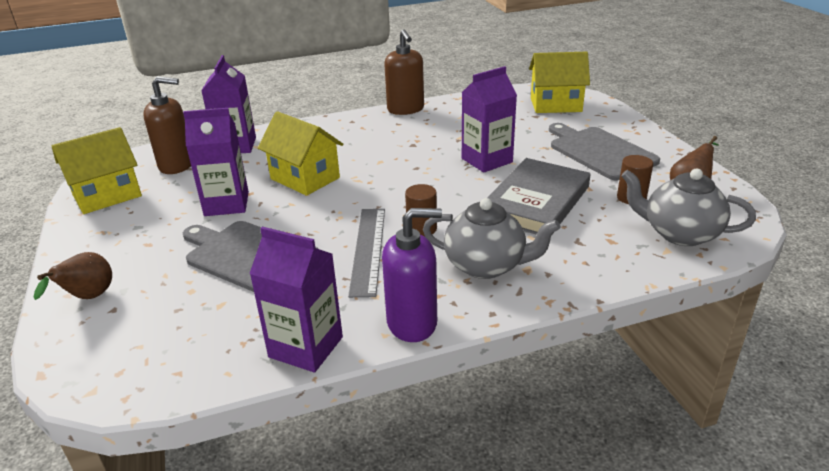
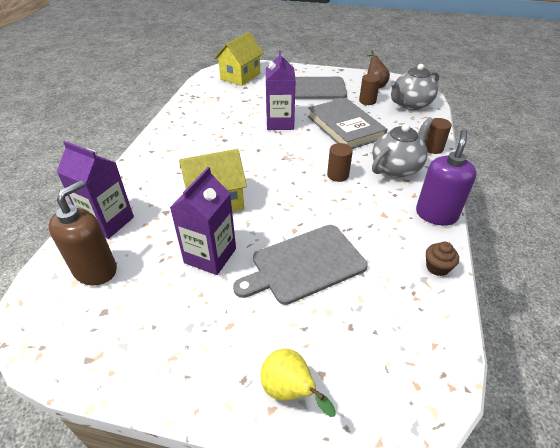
camera: 60 degrees left, 10 degrees up
brown pear [34,252,112,300] -> yellow pear [260,349,336,417]
yellow house [52,127,142,214] -> none
purple carton [249,227,343,373] -> brown cupcake [426,242,459,276]
grey ruler [348,209,385,298] -> none
brown soap dispenser [384,29,424,115] -> none
none -> brown cylinder [425,118,452,154]

